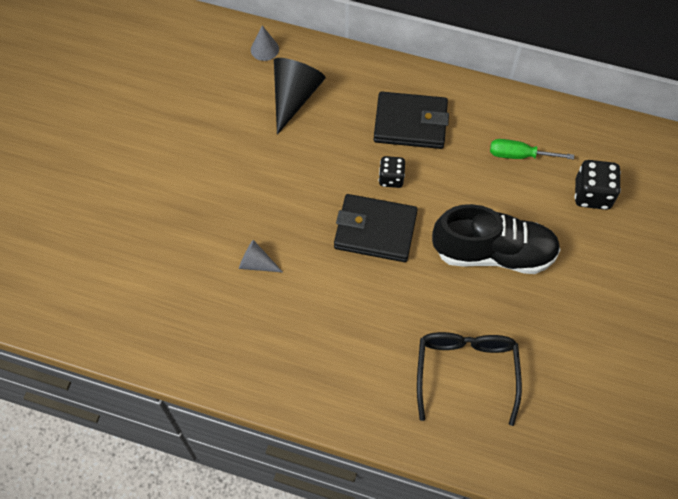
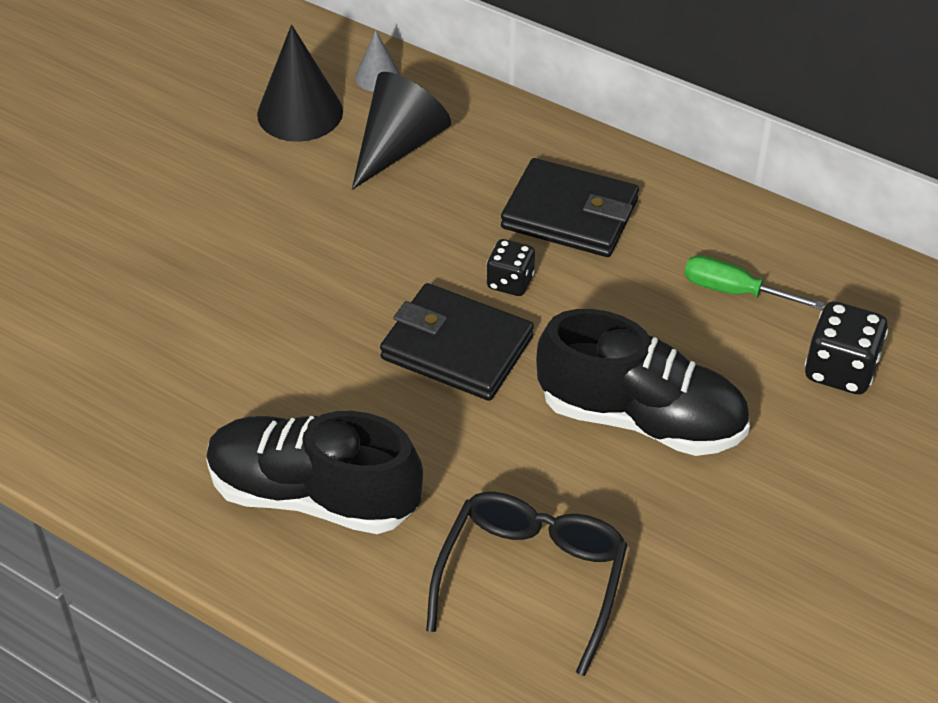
camera: 15 degrees right, 15 degrees down
grey cone [239,240,283,273] -> none
none -> black shoe [206,411,423,534]
none -> black cone [257,24,343,142]

